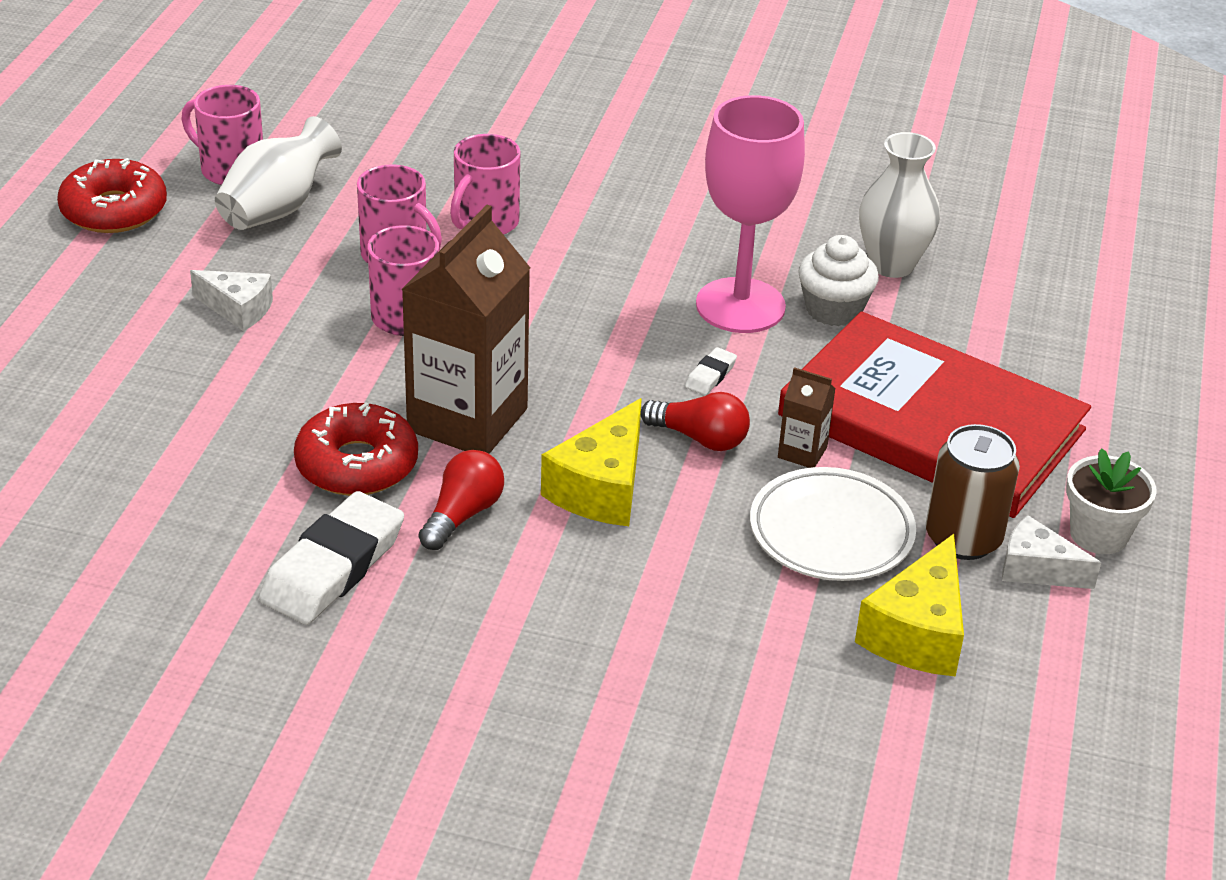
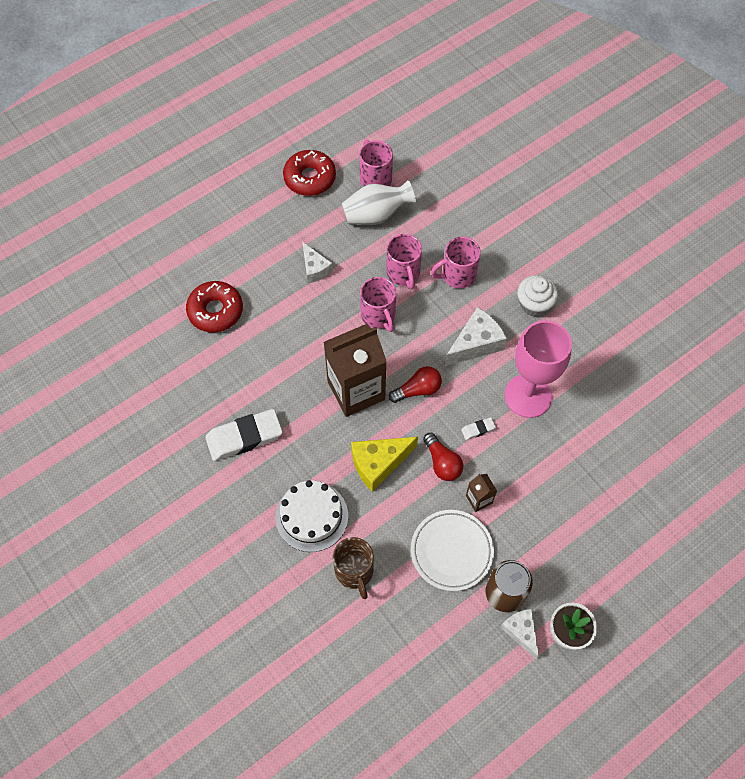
camera: 40 degrees right, 25 degrees up
red donut [294,402,418,496] -> red donut moved to [186,281,243,333]
red light bulb [419,450,504,550] -> red light bulb moved to [389,366,442,403]
red book [778,311,1091,518] -> none
white cupcake [798,235,879,326] -> white cupcake moved to [517,275,558,317]
yellow cheese [855,534,964,677] -> none
white vase [859,132,940,278] -> none
none -> white cake [275,480,348,552]
none -> brown mug [333,537,374,599]
none -> white cheese [445,307,507,366]

